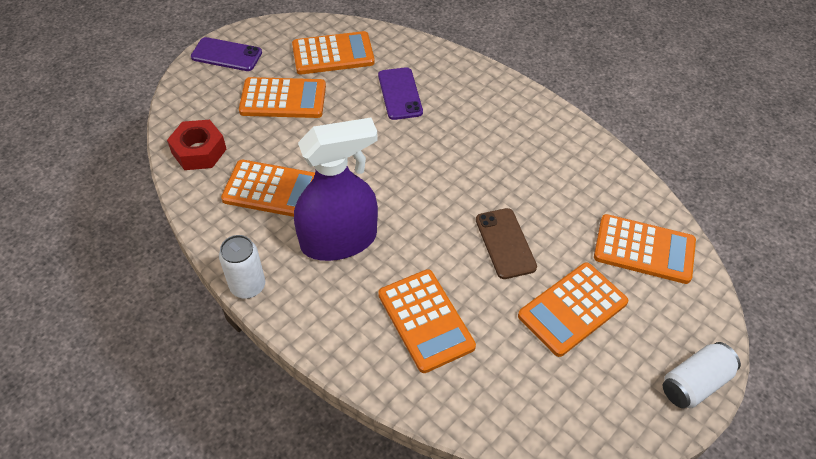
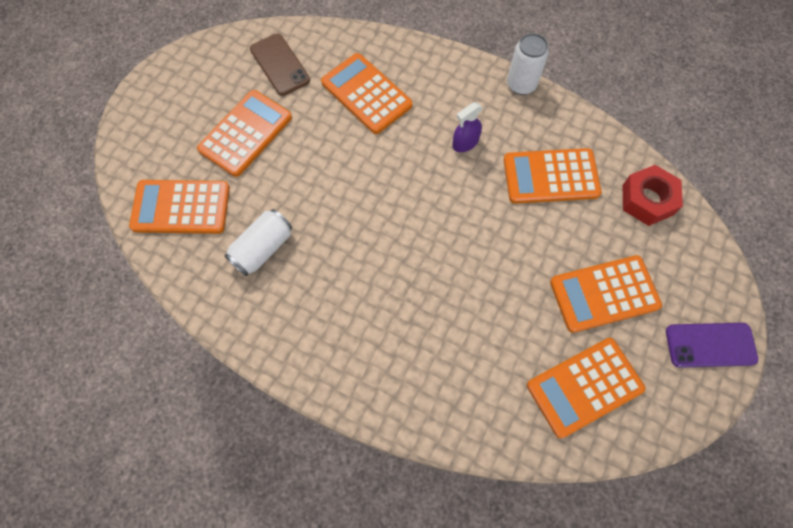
camera: 165 degrees right, 15 degrees up
purple spray bottle [294,118,378,261] -> purple spray bottle [452,102,483,152], size x0.42
purple phone [378,67,423,120] -> none
brown phone [476,208,537,279] -> brown phone moved to [250,33,310,96]
white can [663,342,741,408] -> white can moved to [224,209,292,276]

